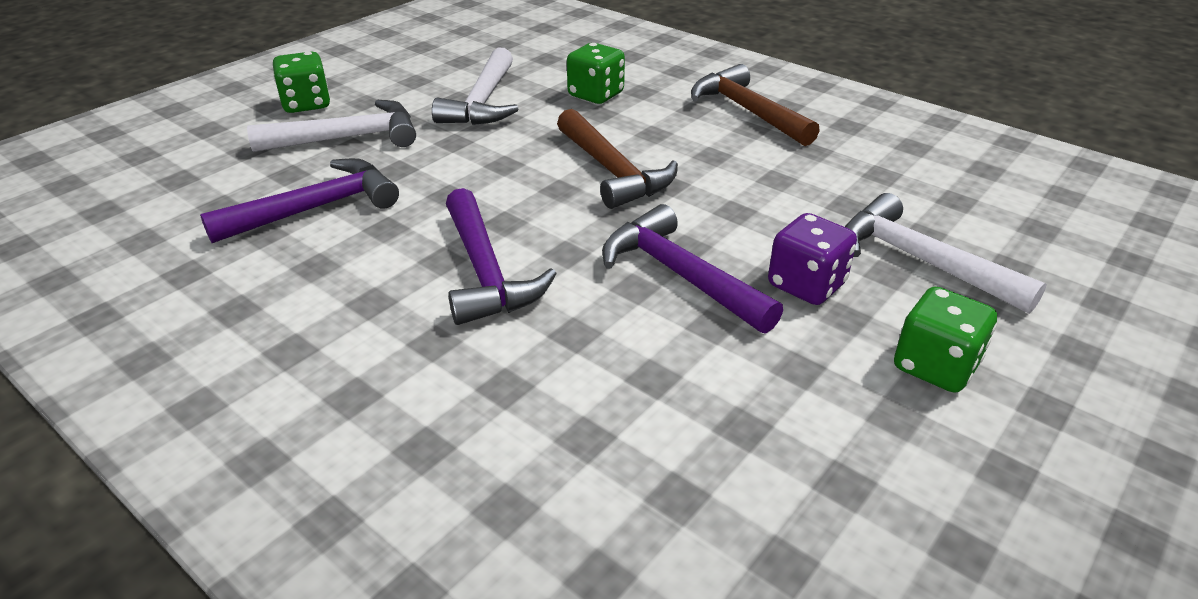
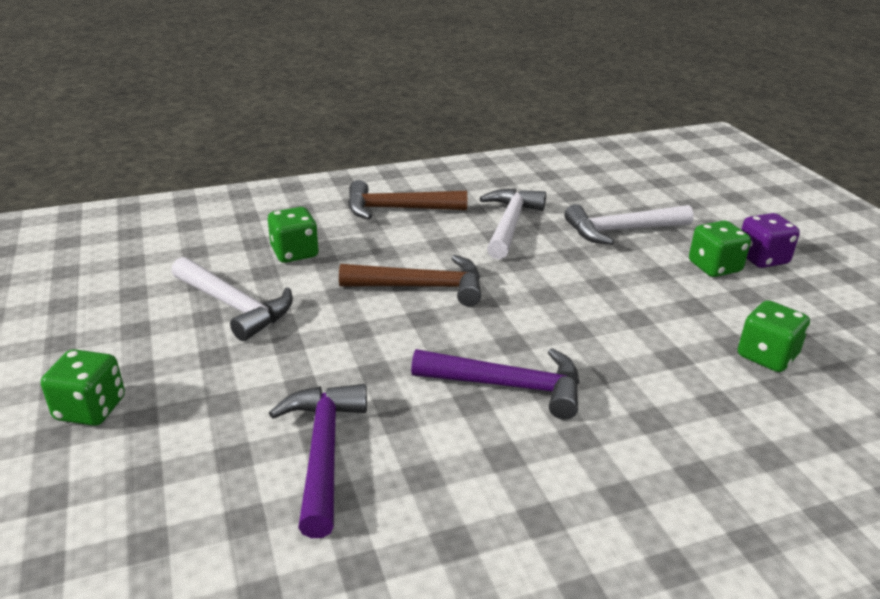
camera: 60 degrees left, 5 degrees down
white hammer [247,100,416,152] -> white hammer moved to [480,188,546,259]
purple hammer [602,204,783,334] -> none
purple dice [768,213,857,305] -> purple dice moved to [741,213,800,268]
none -> green dice [738,300,810,372]

